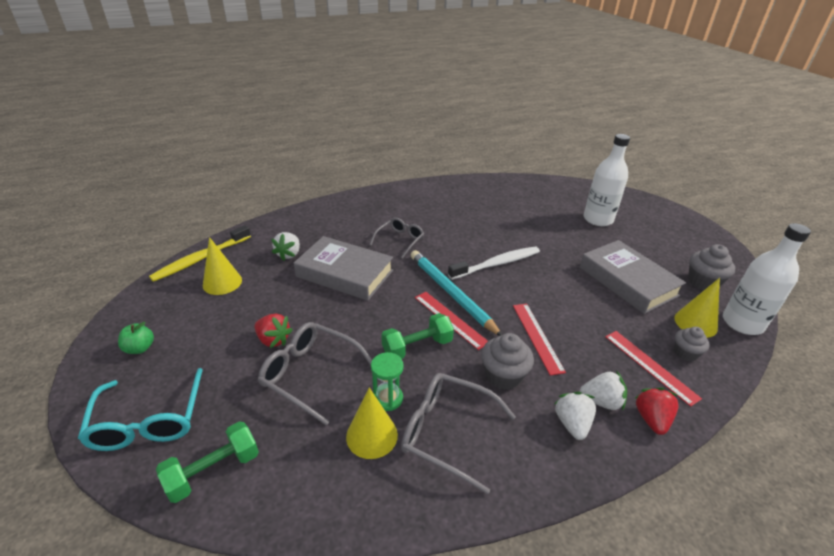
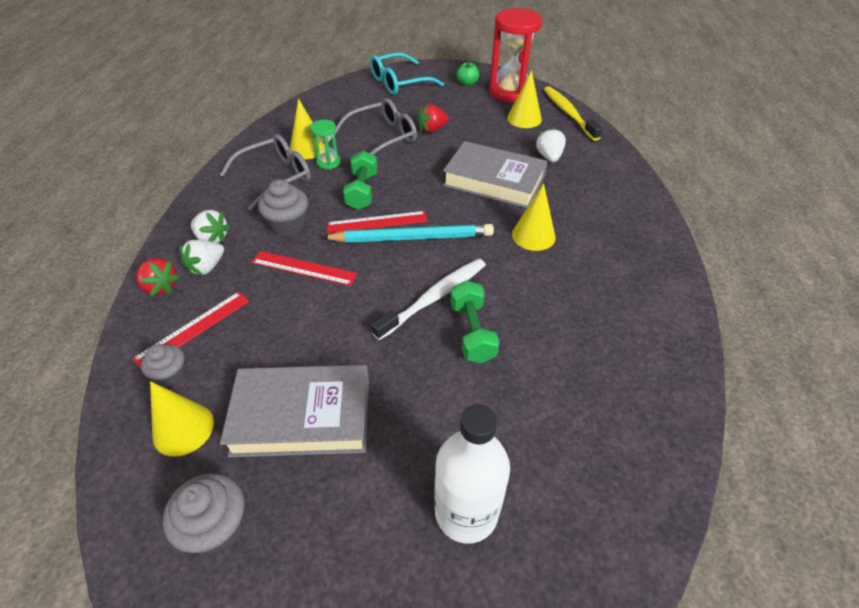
camera: 120 degrees right, 10 degrees up
turquoise glasses [78,368,203,451] -> turquoise glasses turned 45 degrees counterclockwise [370,52,444,95]
green dumbbell [156,421,259,503] -> green dumbbell moved to [450,280,500,363]
white strawberry [271,232,300,261] -> white strawberry turned 45 degrees clockwise [536,127,566,162]
grey book [294,236,393,301] -> grey book turned 60 degrees clockwise [443,141,548,208]
grey glasses [370,217,424,259] -> yellow cone [512,183,556,251]
white toothbrush [448,246,540,280] -> white toothbrush turned 135 degrees counterclockwise [371,258,486,340]
red ruler [605,331,702,407] -> red ruler turned 45 degrees counterclockwise [132,292,249,369]
white bottle [723,223,811,335] -> none
none -> red hourglass [489,8,542,102]

